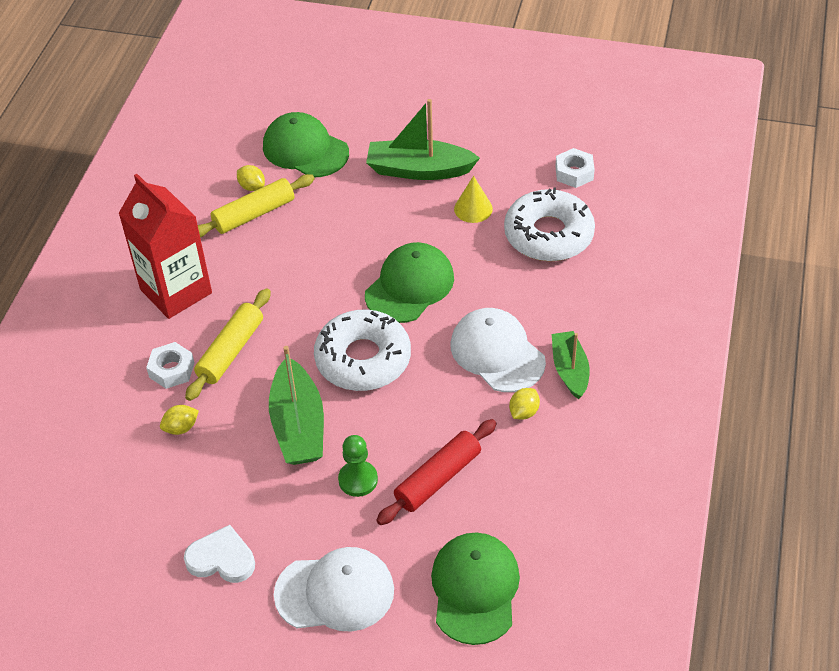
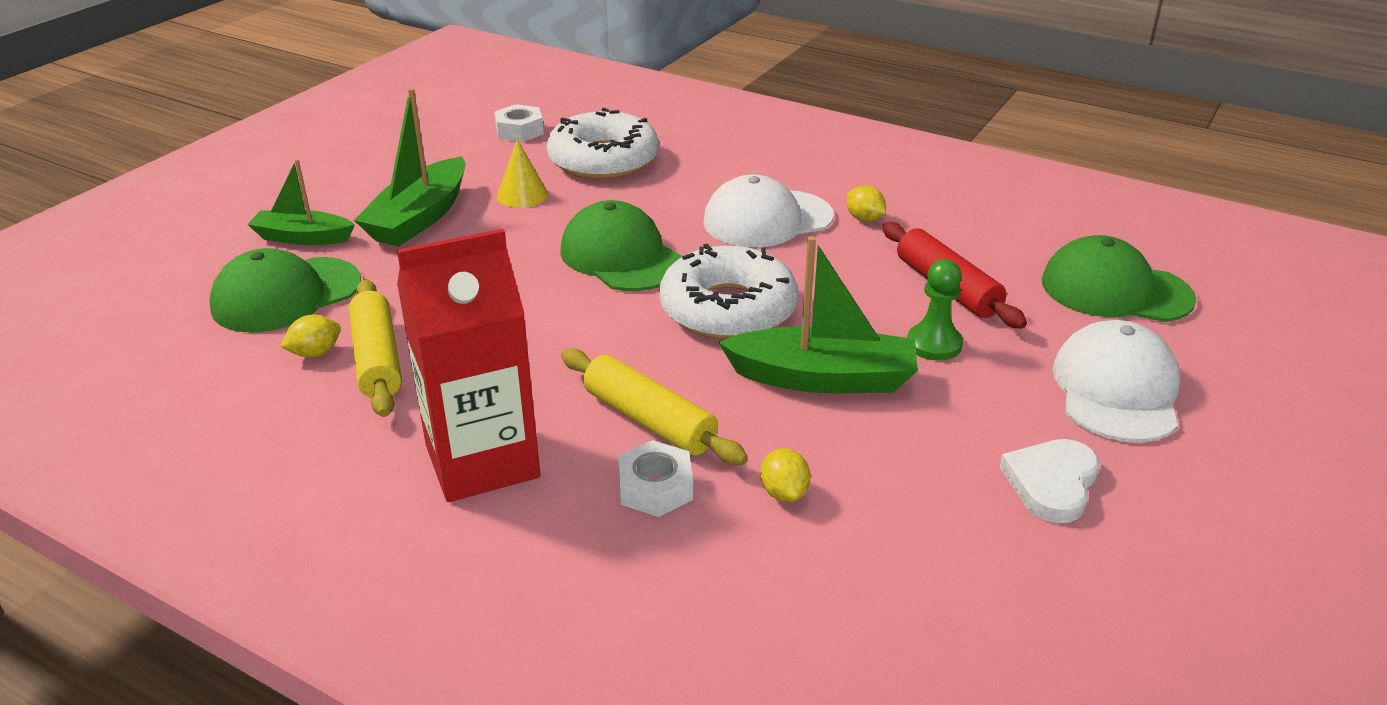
camera: 75 degrees left, 15 degrees down
green boat [552,331,590,399] -> green boat moved to [247,159,355,245]

